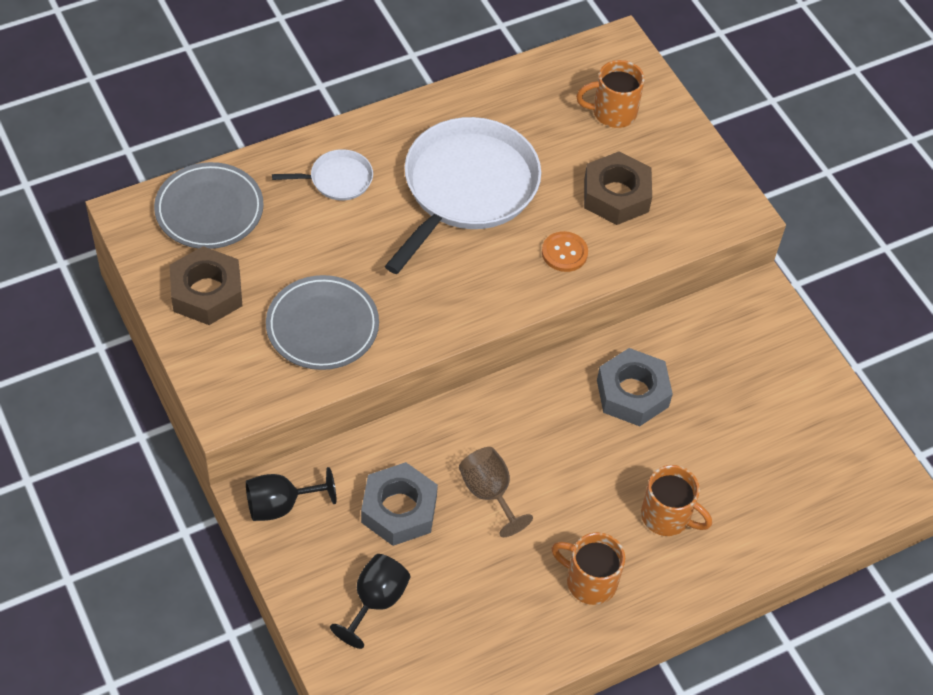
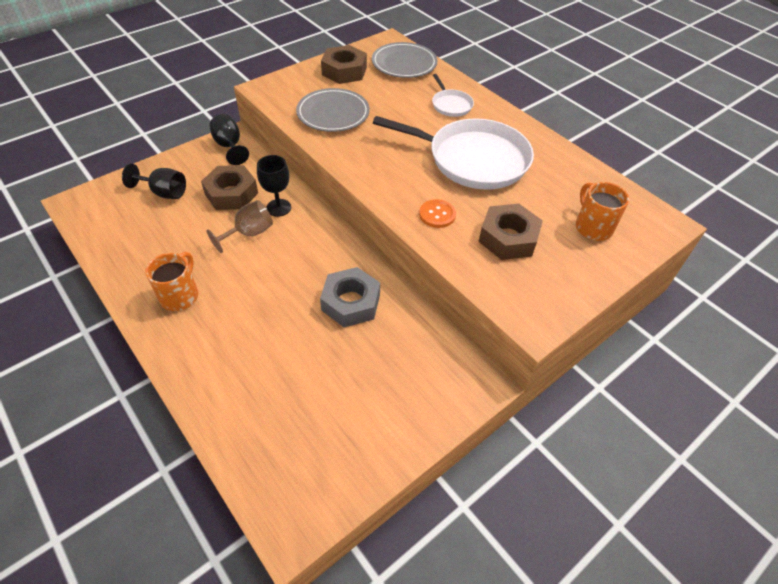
camera: 80 degrees right, 5 degrees down
grey nut [361,462,438,546] -> brown nut [201,165,258,210]
orange mug [641,465,712,536] -> none
none -> black goblet [257,155,291,217]

